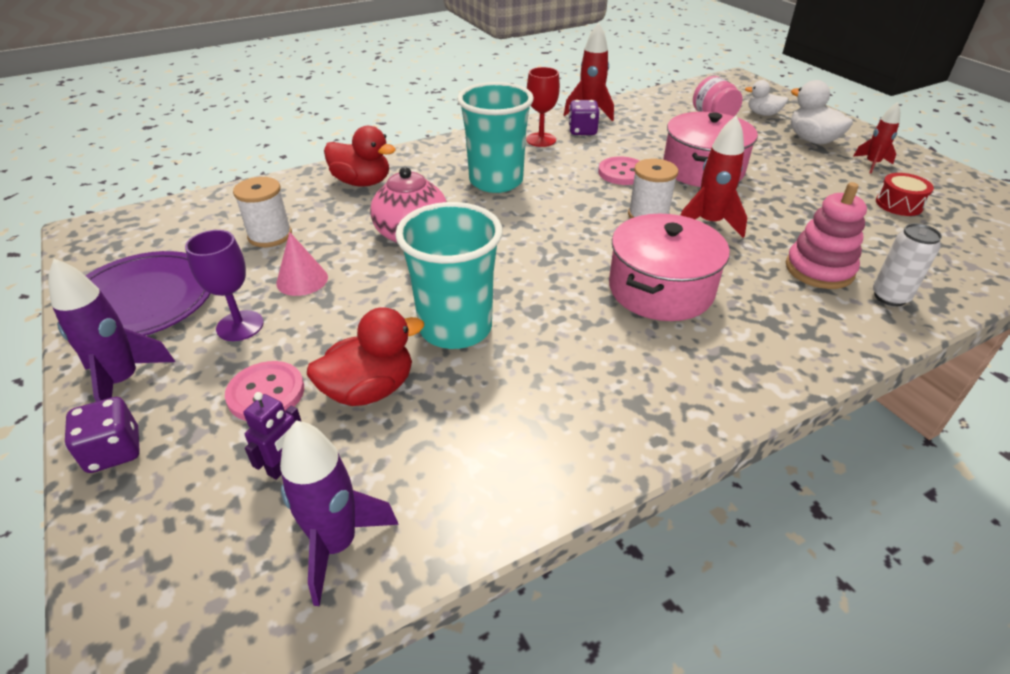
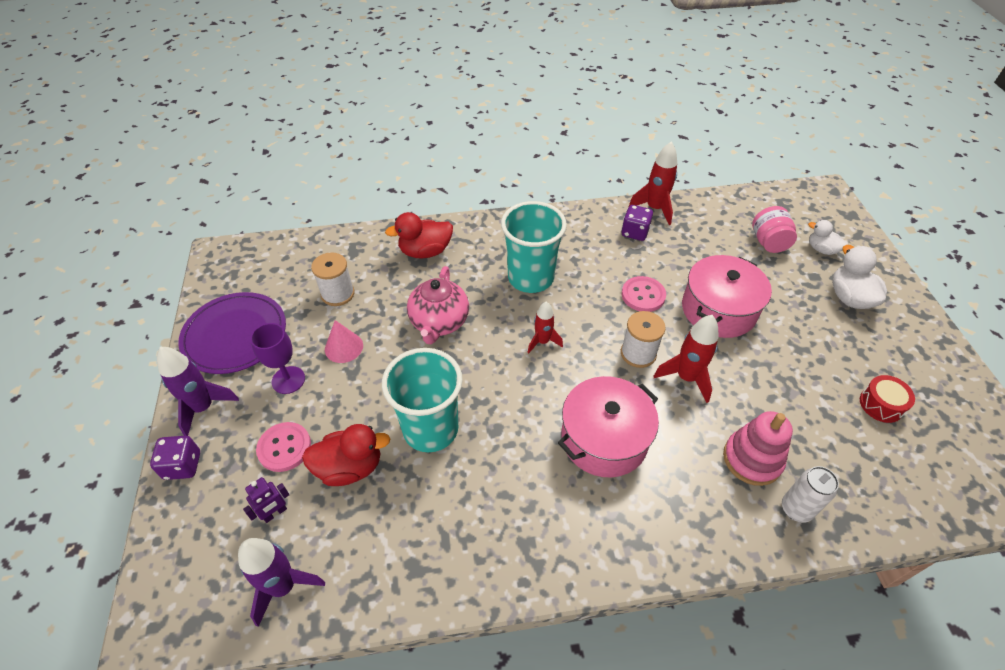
camera: 20 degrees right, 10 degrees up
red duck [324,126,396,187] -> red duck turned 120 degrees clockwise [385,212,453,259]
red goblet [526,67,560,147] -> none
red rocket [853,102,900,173] -> red rocket moved to [527,302,563,353]

